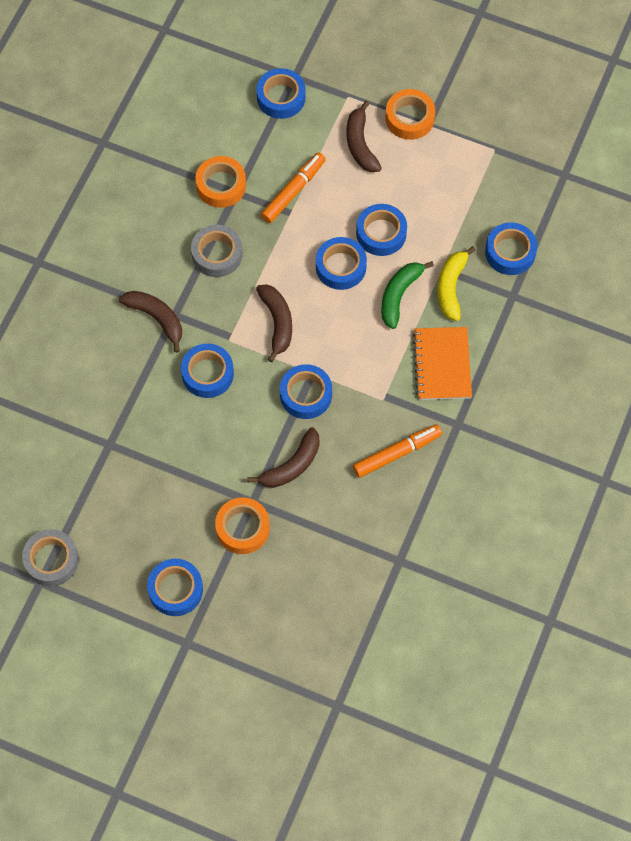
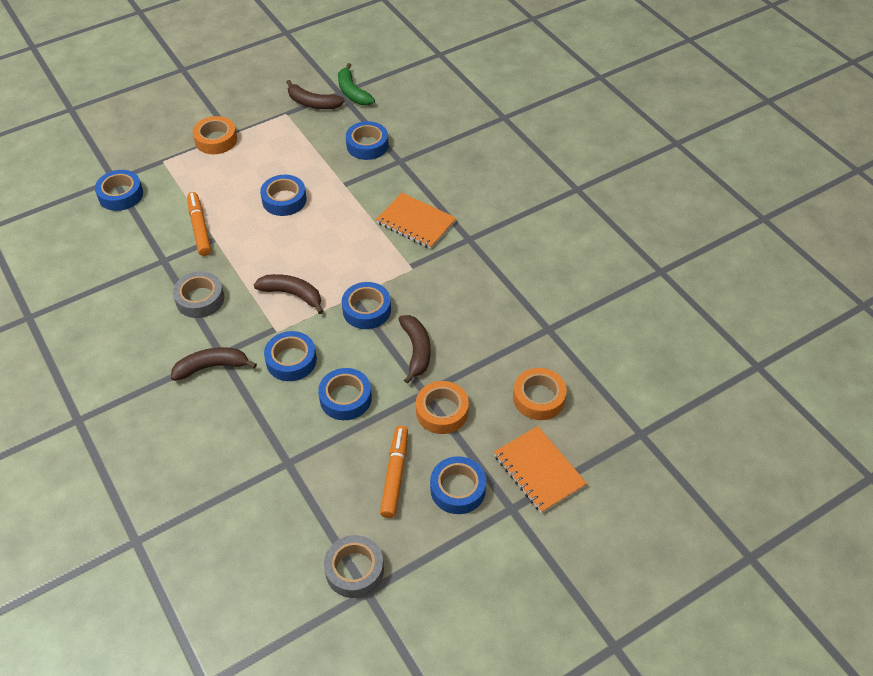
camera: 55 degrees left, 15 degrees down
orange tape [196,156,246,208] -> orange tape moved to [513,368,567,420]
blue tape [316,237,367,290] -> blue tape moved to [318,368,372,420]
brown banana [346,101,382,172] -> brown banana moved to [286,80,345,109]
orange marker [353,424,442,478] -> orange marker moved to [380,426,408,518]
green banana [381,261,434,329] -> green banana moved to [338,63,375,105]
yellow banana [437,246,476,321] -> none
none -> orange notebook [494,426,587,513]

